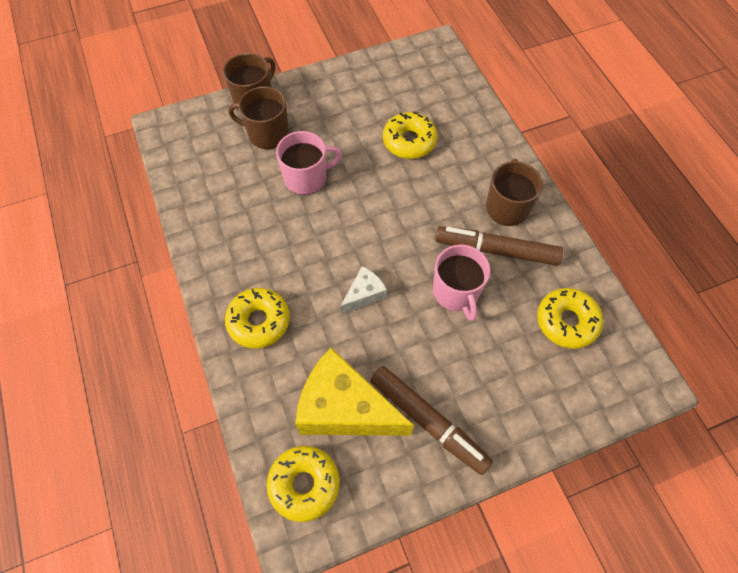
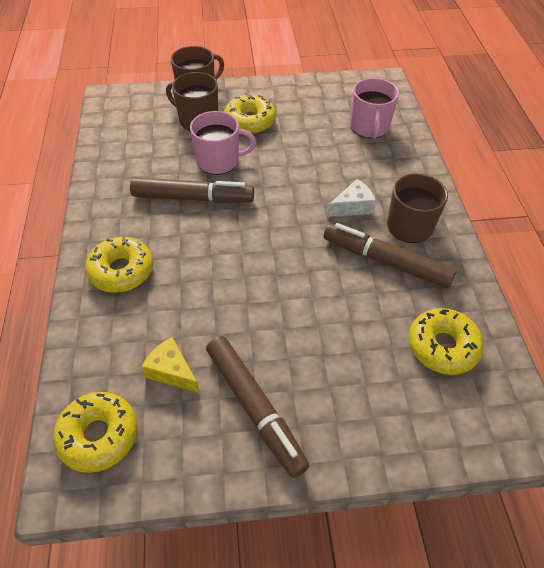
camera: 15 degrees right, 10 degrees down
yellow cheese [295,348,414,436] -> yellow cheese [141,337,200,393], size x0.48
white cheese [340,266,387,314] -> white cheese moved to [327,179,376,217]
yellow donut [383,112,437,159] -> yellow donut moved to [224,93,276,134]
pink mug [433,245,490,321] -> pink mug moved to [350,78,399,139]
none -> brown marker [130,178,254,203]

